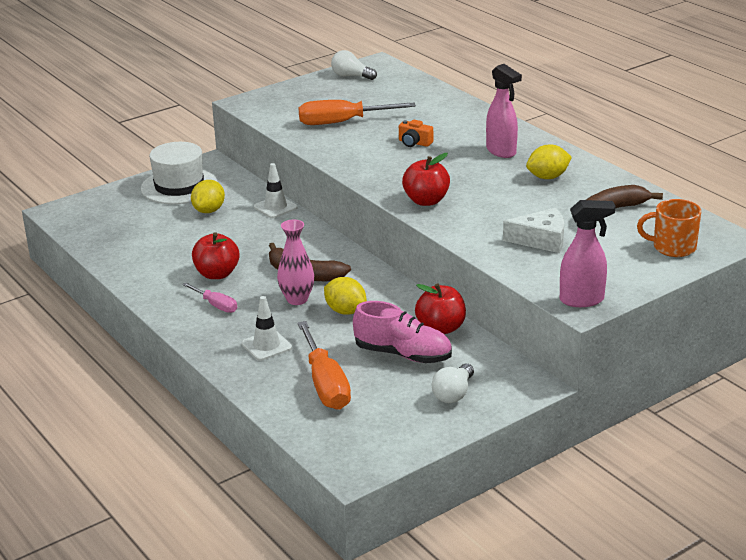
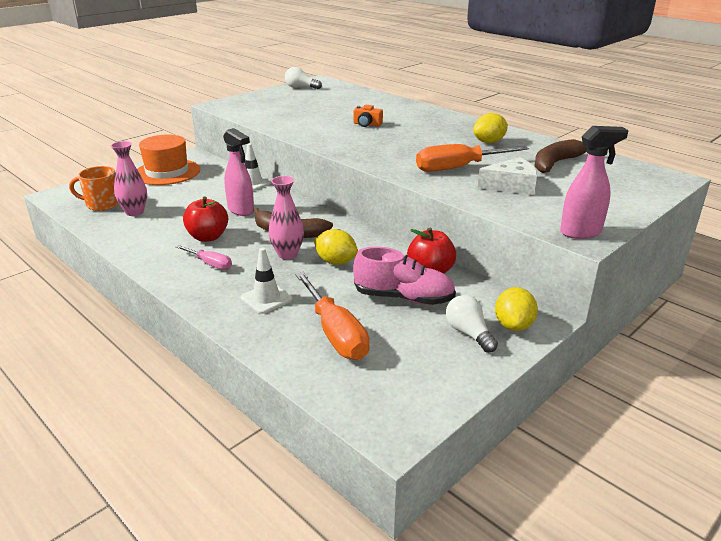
camera: 10 degrees left, 0 degrees up
white hat [141,142,218,204] -> orange hat [137,135,200,185]
yellow lemon [191,180,225,213] -> yellow lemon moved to [495,287,538,331]
orange screwdriver [299,100,416,125] -> orange screwdriver moved to [416,144,529,172]
red apple [402,153,450,206] -> none
white light bulb [432,364,474,403] -> white light bulb turned 135 degrees clockwise [446,295,498,353]
pink spray bottle [486,64,522,158] -> pink spray bottle moved to [223,128,254,216]
orange mug [637,199,701,257] -> orange mug moved to [69,166,119,211]
none -> pink vase [111,141,147,216]

